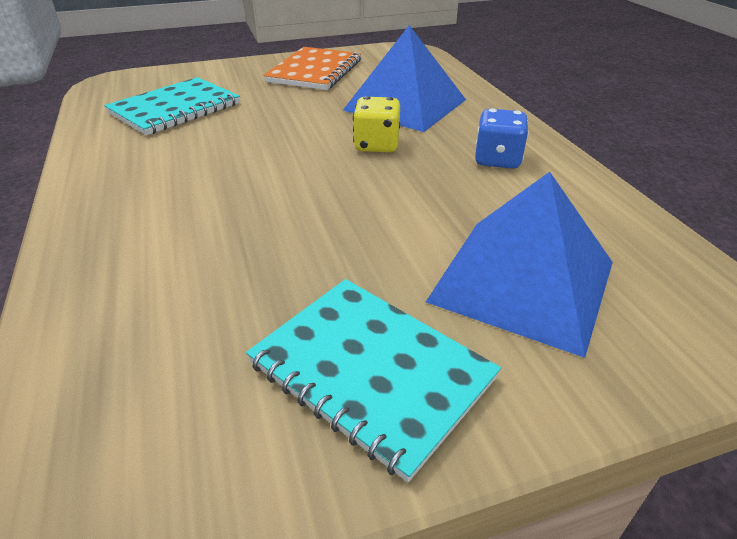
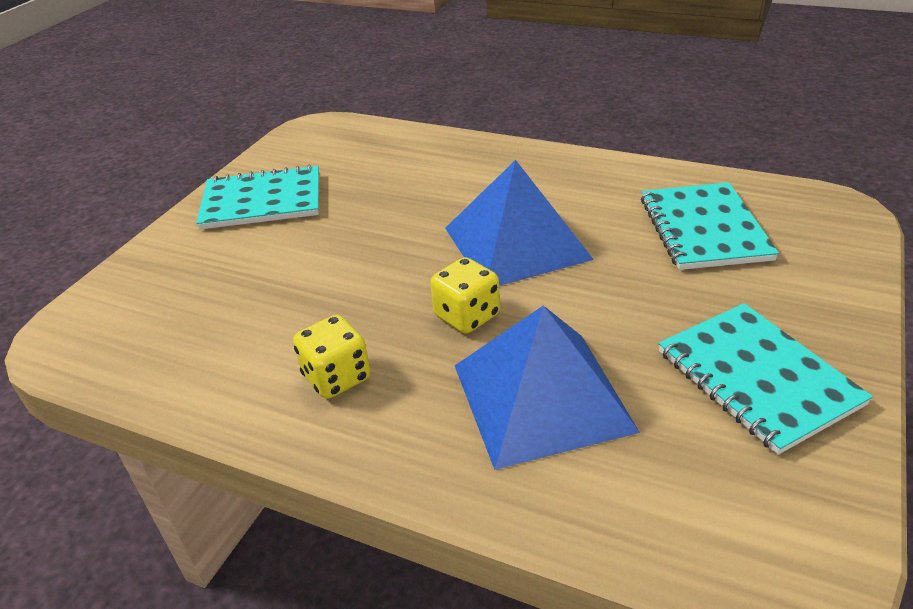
camera: 135 degrees right, 0 degrees up
orange notebook [263,47,361,90] -> turquoise notebook [658,303,873,455]
blue pyramid [426,172,613,358] -> blue pyramid moved to [445,160,594,286]
blue dice [475,109,529,169] -> yellow dice [293,315,370,399]

